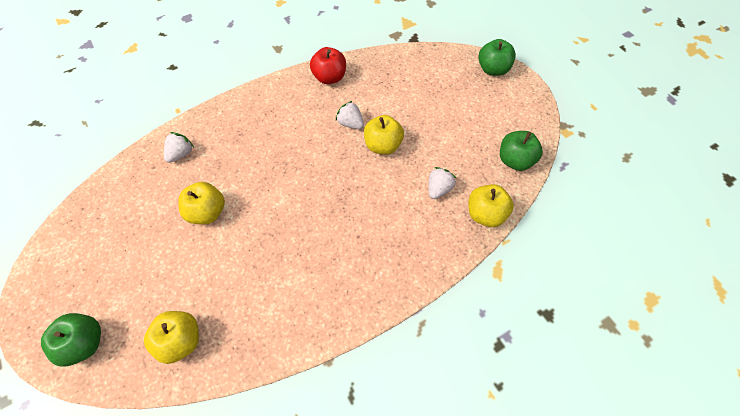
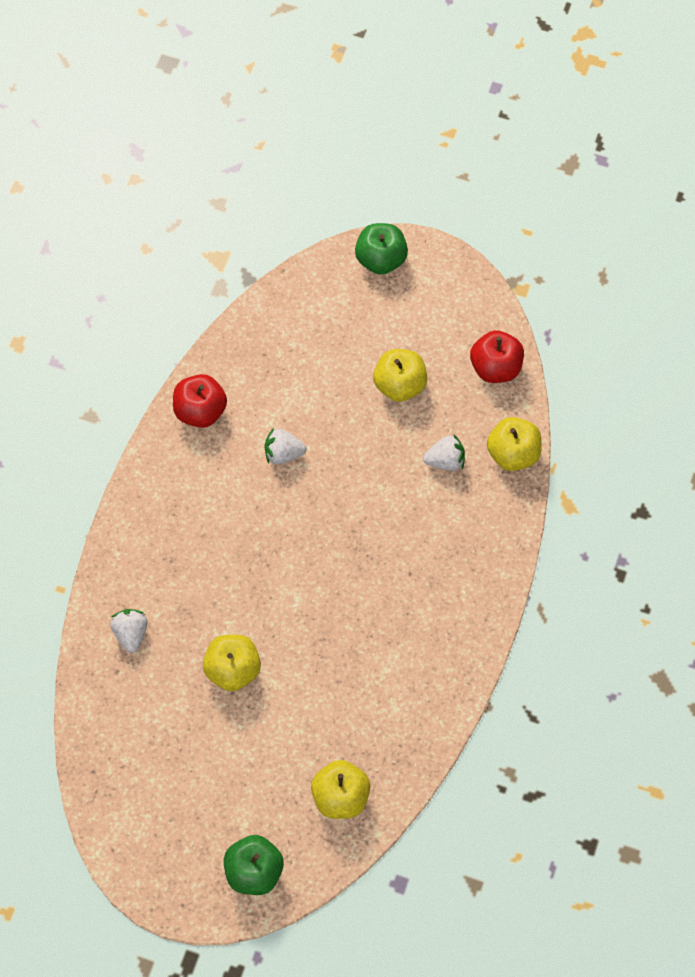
camera: 40 degrees left, 5 degrees up
yellow apple [364,115,404,155] -> yellow apple moved to [373,349,428,402]
white strawberry [429,167,456,199] -> white strawberry turned 90 degrees clockwise [423,435,465,471]
green apple [500,131,543,171] -> red apple [470,330,524,383]

